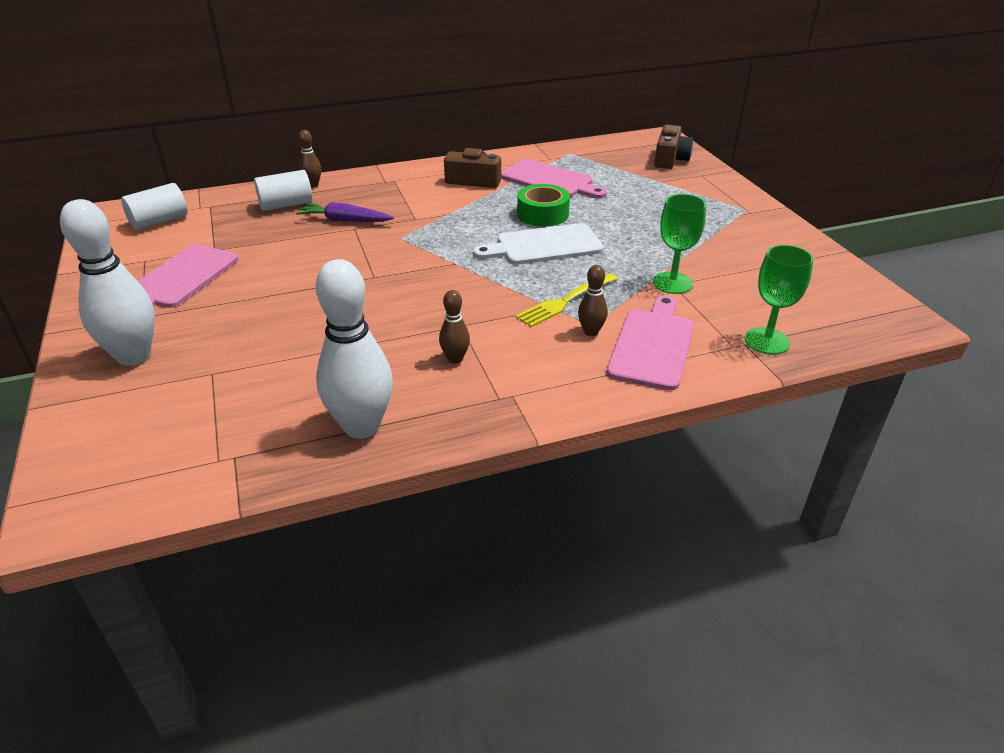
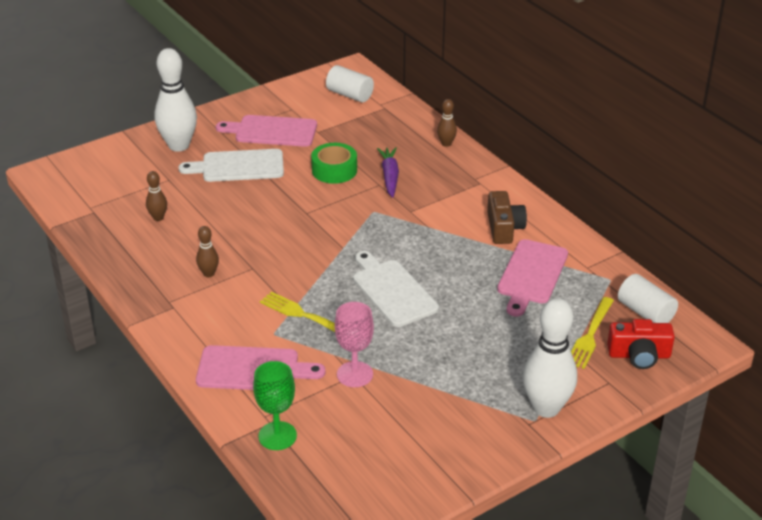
camera: 75 degrees right, 0 degrees up
white cylinder [254,170,312,211] -> white cylinder moved to [618,274,678,323]
white bowling pin [316,259,393,439] -> white bowling pin moved to [523,298,577,418]
green tape [517,184,570,227] -> green tape moved to [311,143,357,184]
brown bowling pin [578,265,608,336] -> brown bowling pin moved to [146,171,167,221]
green goblet [653,194,706,294] -> pink goblet [335,302,374,387]
brown camera [654,125,693,169] -> red camera [607,319,675,369]
none -> white cutting board [178,149,284,182]
none -> yellow fork [571,297,614,369]

